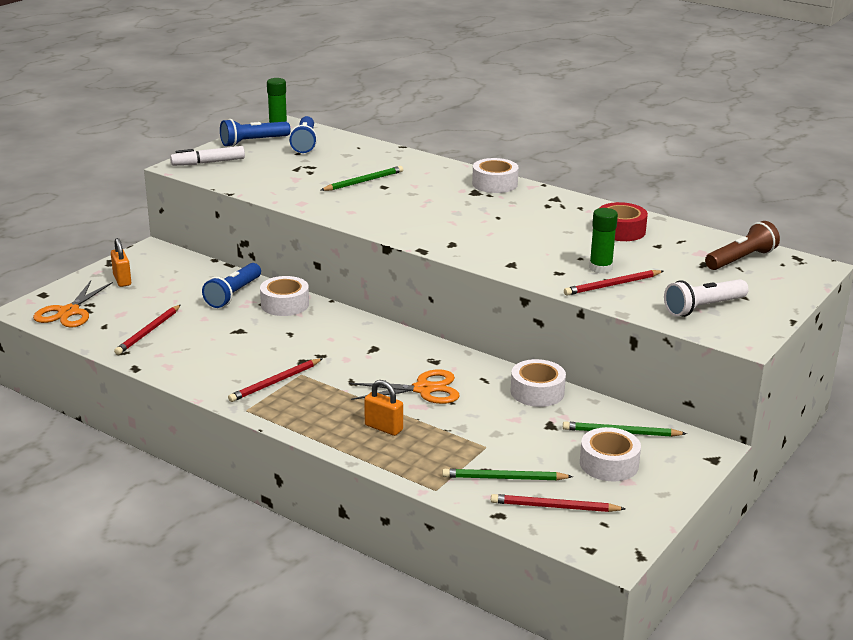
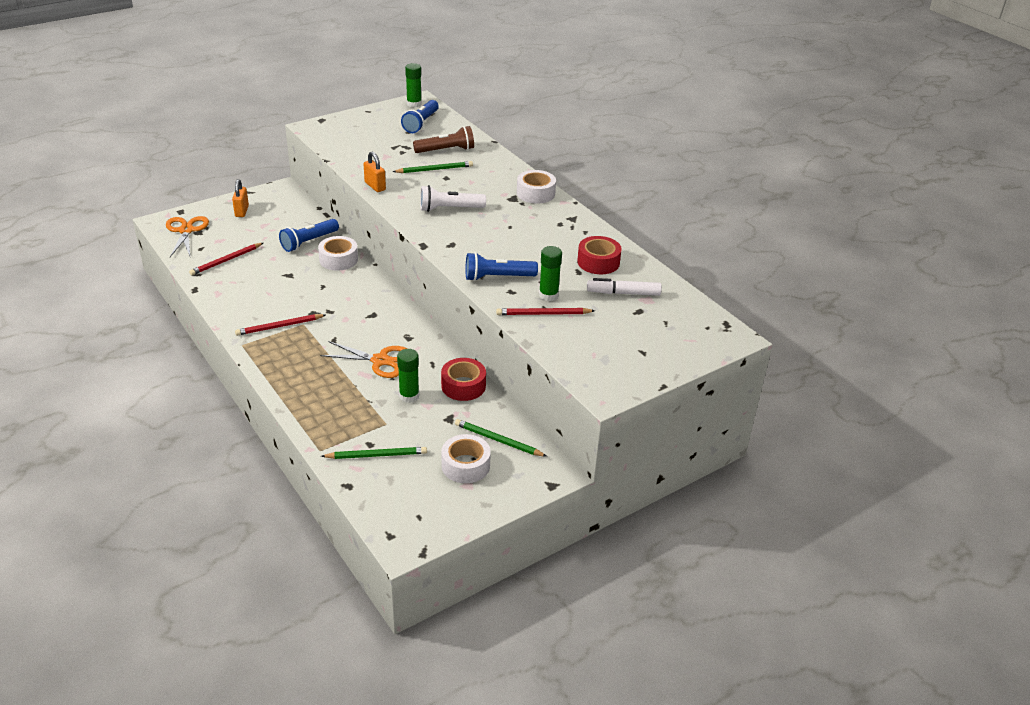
camera: 20 degrees right, 10 degrees up
orange scissors [33,281,113,328] -> orange scissors turned 135 degrees clockwise [166,216,209,257]
white marker [170,146,245,166] -> white marker moved to [587,278,662,296]
blue flashlight [220,119,291,147] -> blue flashlight moved to [465,252,538,281]
orange padlock [364,380,403,436] -> orange padlock moved to [364,152,386,192]
green pencil [442,469,573,480] -> green pencil turned 150 degrees clockwise [321,447,427,459]
red pencil [491,494,625,512] -> none
white tape [511,359,566,407] -> red tape [441,358,486,401]
white flashlight [664,279,749,317] -> white flashlight moved to [420,185,486,212]
brown flashlight [705,221,780,270] -> brown flashlight moved to [413,126,474,153]
none -> green glue stick [397,349,419,403]

